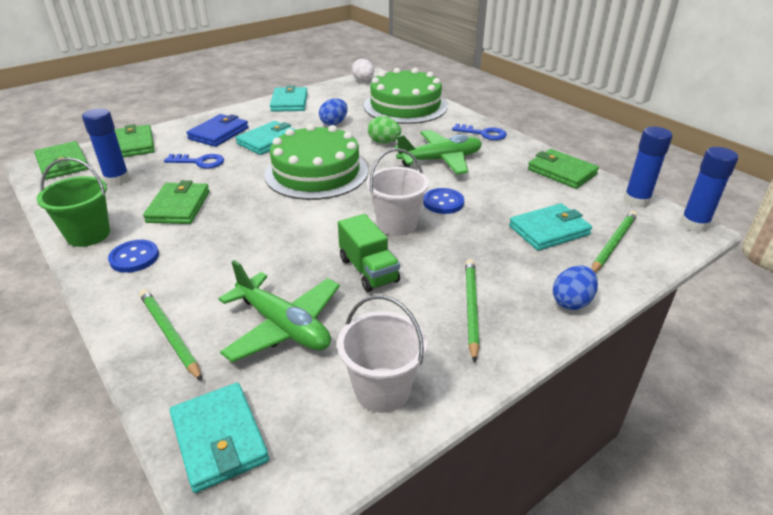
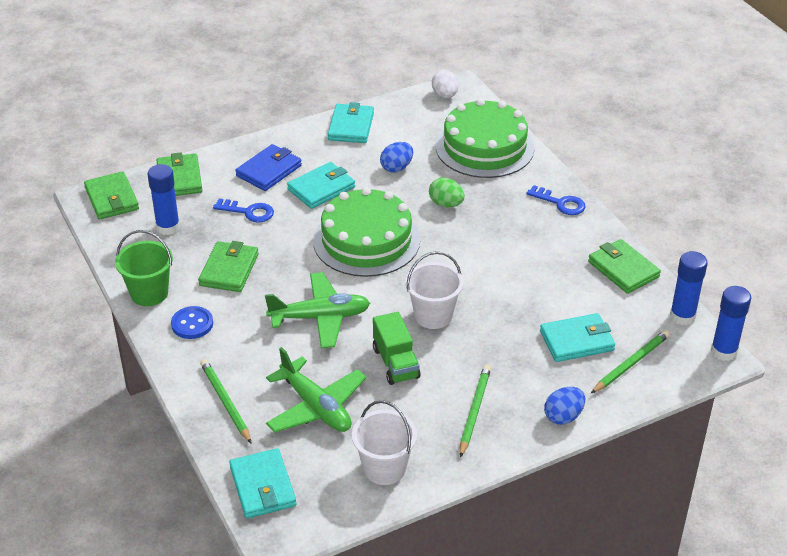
camera: 10 degrees right, 5 degrees up
green plane [394,130,482,174] -> green plane moved to [265,272,370,349]
blue button [423,188,464,214] -> none

